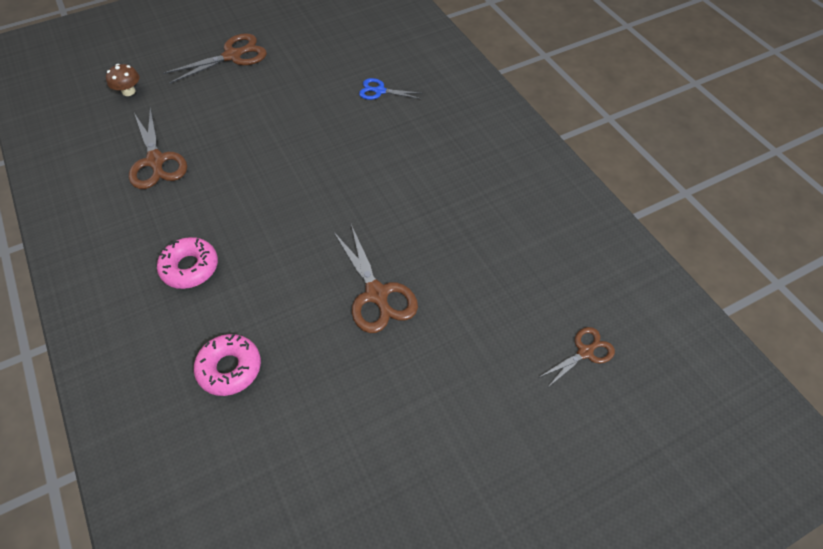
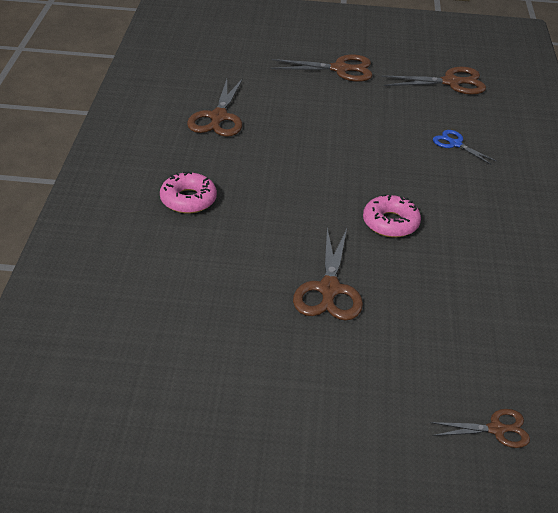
camera: 30 degrees right, 15 degrees down
brown mushroom [106,64,140,96] -> none
pink donut [194,334,261,396] -> pink donut moved to [363,194,421,237]
none -> brown scissors [381,67,486,95]

